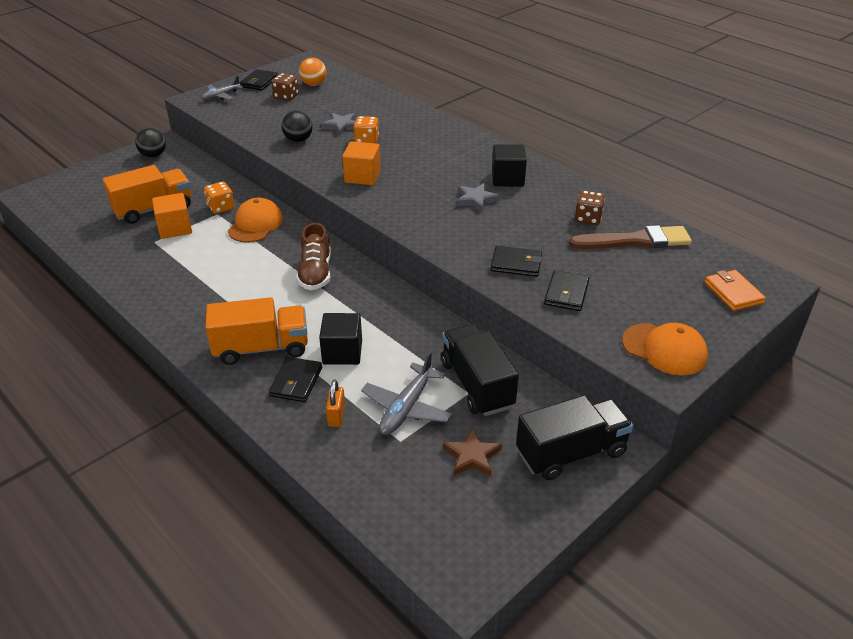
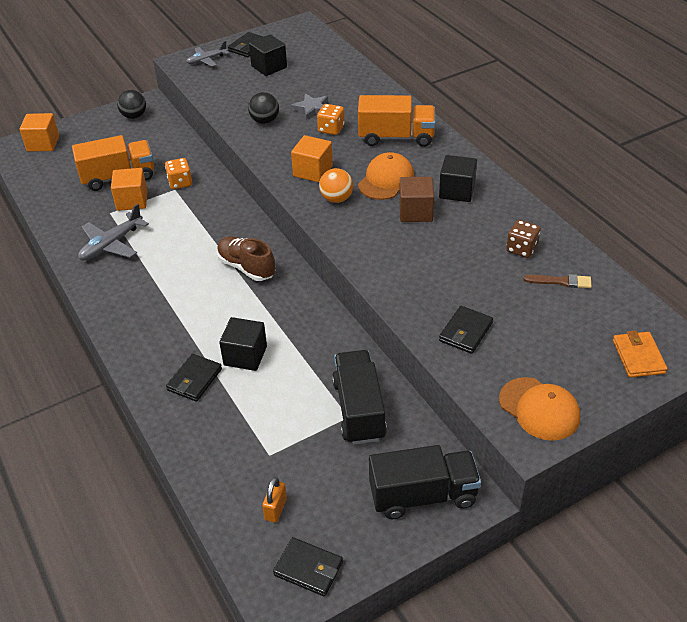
camera: 15 degrees right, 5 degrees up
orange truck [205,297,308,365] -> orange truck moved to [358,95,436,147]
orange cap [228,198,283,243] -> orange cap moved to [358,152,414,200]
brown dice [272,73,299,101] -> black cube [249,34,287,76]
brown shoe [296,223,331,290] -> brown shoe turned 120 degrees clockwise [217,236,276,281]
orange ball [299,57,326,86] -> orange ball moved to [319,168,353,203]
orange padlock [326,380,345,427] -> orange padlock moved to [262,477,287,523]
grey plane [361,351,452,435] -> grey plane moved to [78,204,149,260]
brown star [443,428,502,477] -> none
grey star [456,183,500,212] -> brown cube [399,177,434,222]
black wallet [491,246,542,277] -> black wallet moved to [273,537,343,596]
brown brush [569,225,692,249] -> brown brush [524,274,592,288], size x0.53
none -> orange cube [20,113,59,152]

